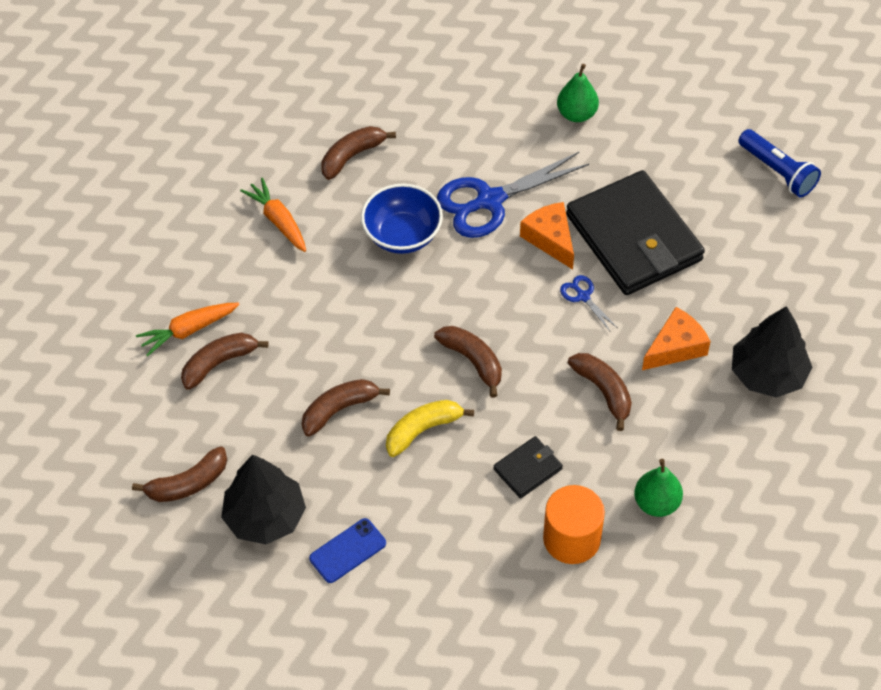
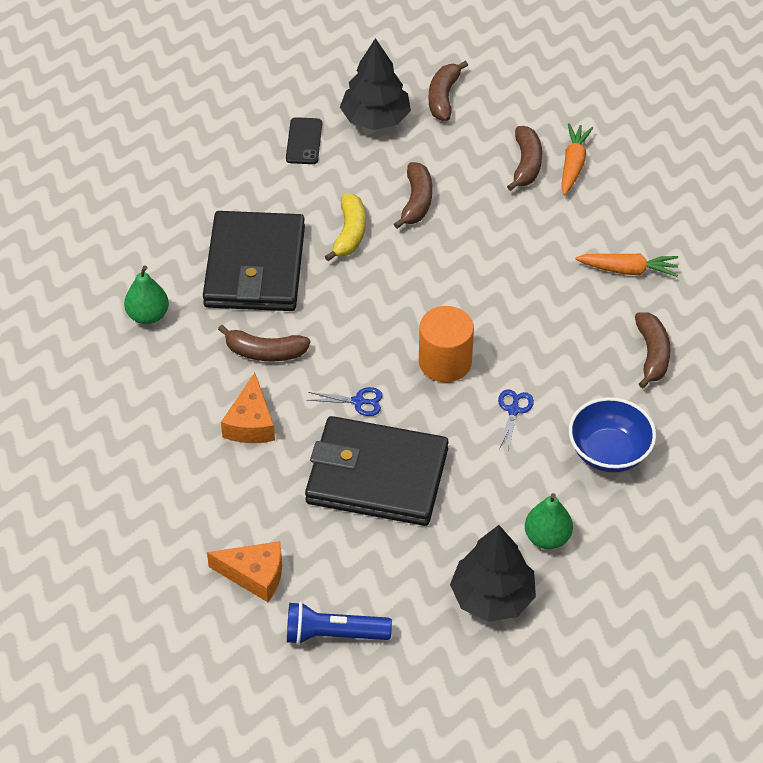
camera: 130 degrees right, 5 degrees down
blue phone [309,518,386,583] -> black phone [286,117,322,164]
blue bowl [361,184,443,254] -> blue bowl moved to [569,397,656,472]
brown banana [434,326,502,398] -> none
blue scissors [437,152,589,238] -> blue scissors [498,389,534,449], size x0.45
black wallet [493,436,563,498] -> black wallet [203,211,305,311], size x2.29
orange cheese [520,202,574,270] -> orange cheese moved to [207,541,282,602]
orange cylinder [543,485,605,564] -> orange cylinder moved to [419,306,474,382]
black tree [732,306,812,398] -> black tree moved to [450,525,536,622]

